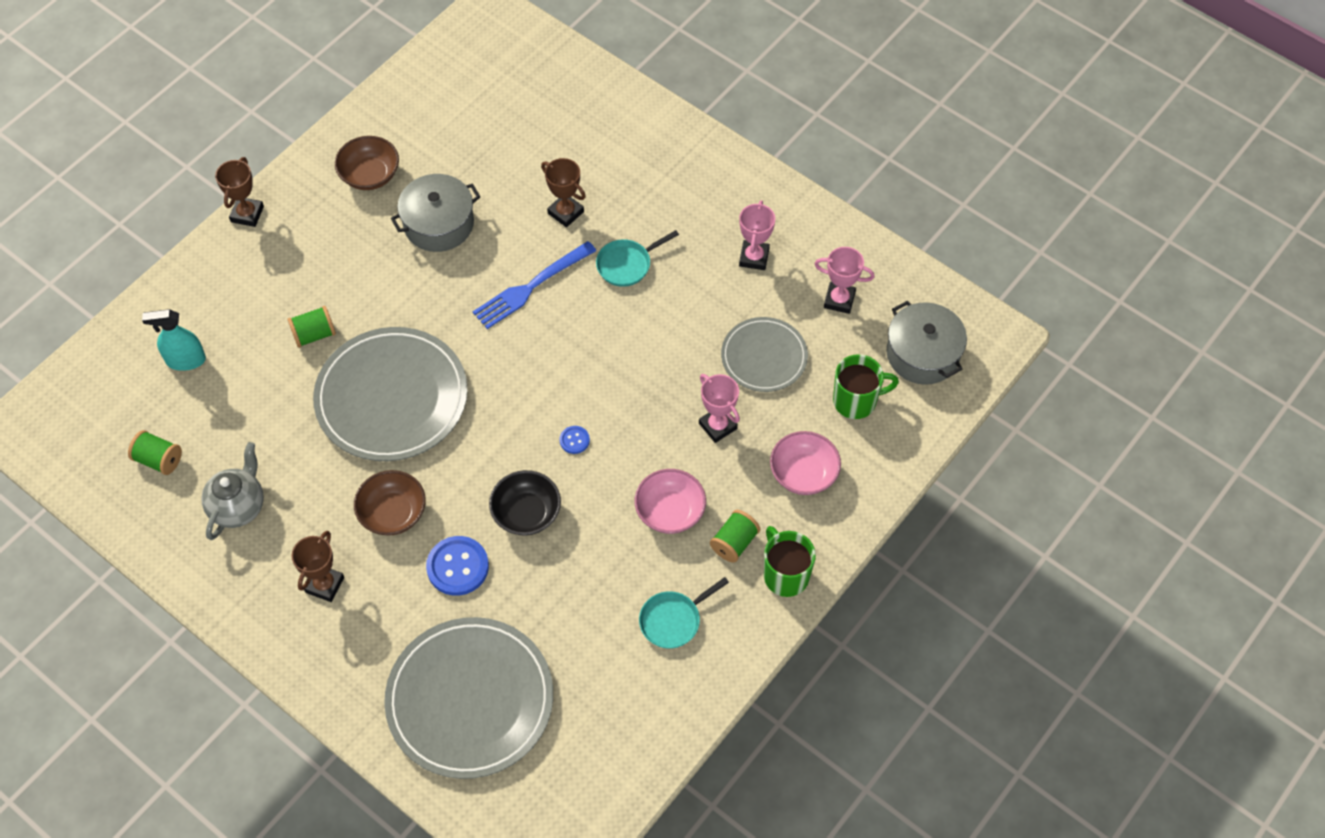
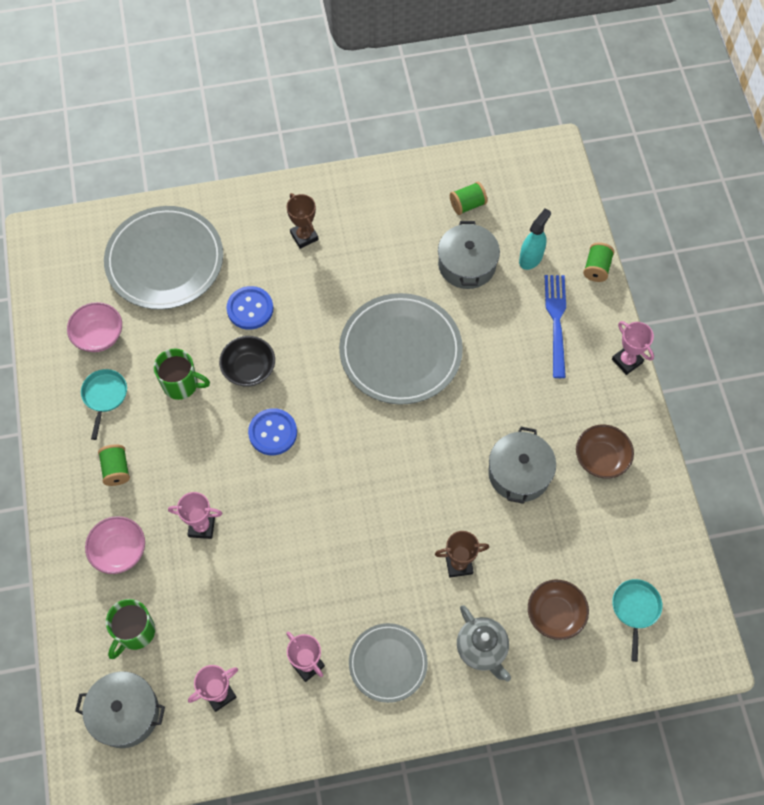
camera: 130 degrees right, 5 degrees up
grey teapot [201,442,264,540] -> grey teapot moved to [457,605,511,682]
brown trophy [215,157,264,227] -> pink trophy [612,321,654,375]
green spool [288,306,336,348] -> green spool moved to [583,242,614,282]
brown bowl [354,470,426,536] -> brown bowl moved to [528,580,589,640]
blue fork [473,241,596,329] -> blue fork moved to [545,275,566,378]
blue button [560,426,590,454] -> blue button [248,408,297,455], size x1.98
turquoise pan [596,230,679,287] -> turquoise pan moved to [612,579,663,662]
pink bowl [635,469,706,534] -> pink bowl moved to [67,302,122,352]
grey plate [721,317,808,392] -> grey plate moved to [349,623,428,703]
green mug [764,526,816,597] -> green mug moved to [154,349,210,400]
none -> grey pot [438,221,500,289]

